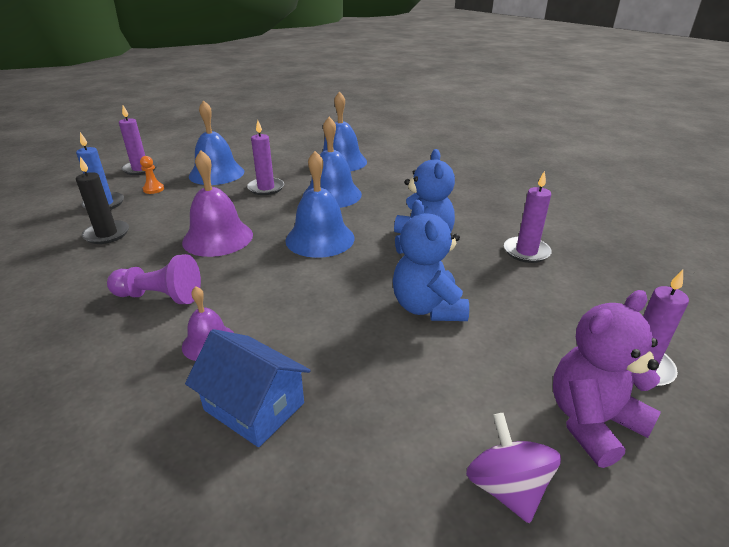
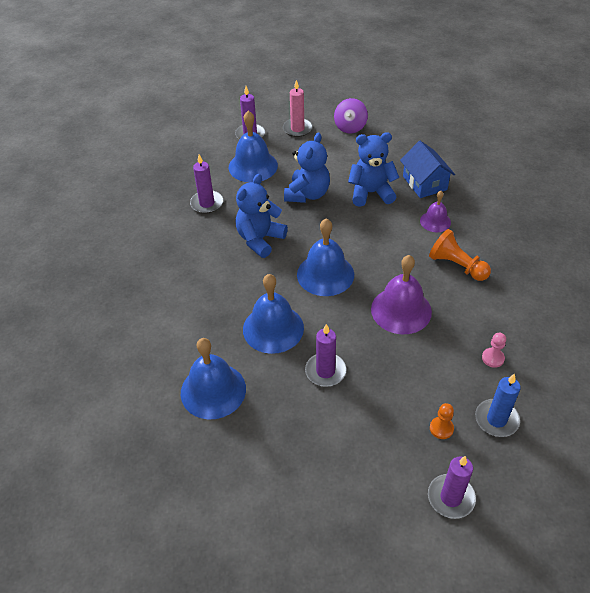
camera: 145 degrees left, 15 degrees up
black candle [76,157,129,244] -> pink pawn [482,333,506,368]
purple pawn [107,254,201,304] -> orange pawn [429,229,491,281]
blue bell [189,100,244,185] -> blue bell moved to [229,111,278,183]
purple teddy bear [553,290,661,468] -> pink candle [283,80,313,137]
none -> blue teddy bear [348,132,399,207]

